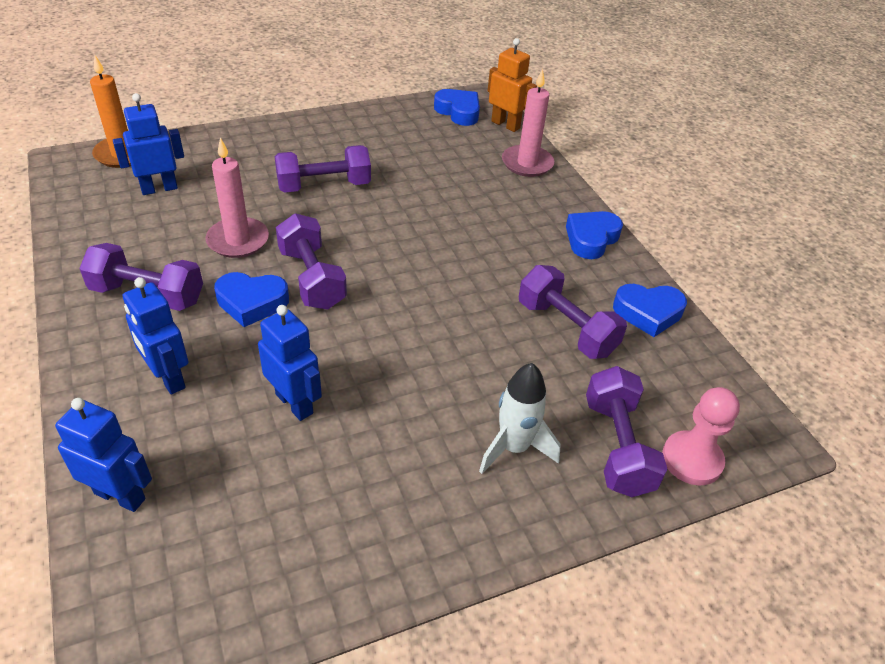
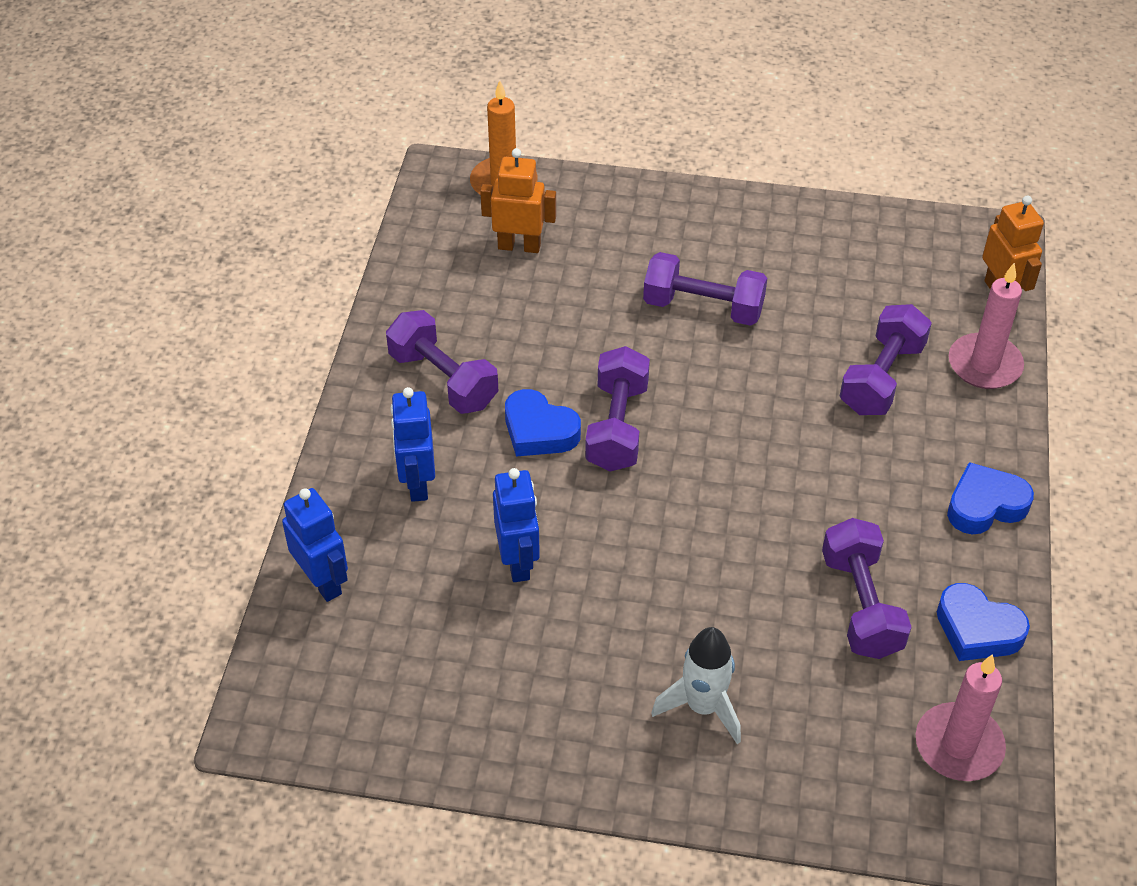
camera: 35 degrees right, 5 degrees up
blue robot [113,93,184,195] -> orange robot [480,148,556,253]
pink candle [205,137,269,258] -> pink candle moved to [916,654,1006,781]
blue heart [434,89,480,126] -> none
purple dumbbell [586,366,667,497] -> purple dumbbell moved to [840,304,932,415]
pink pawn [662,387,740,485] -> none

